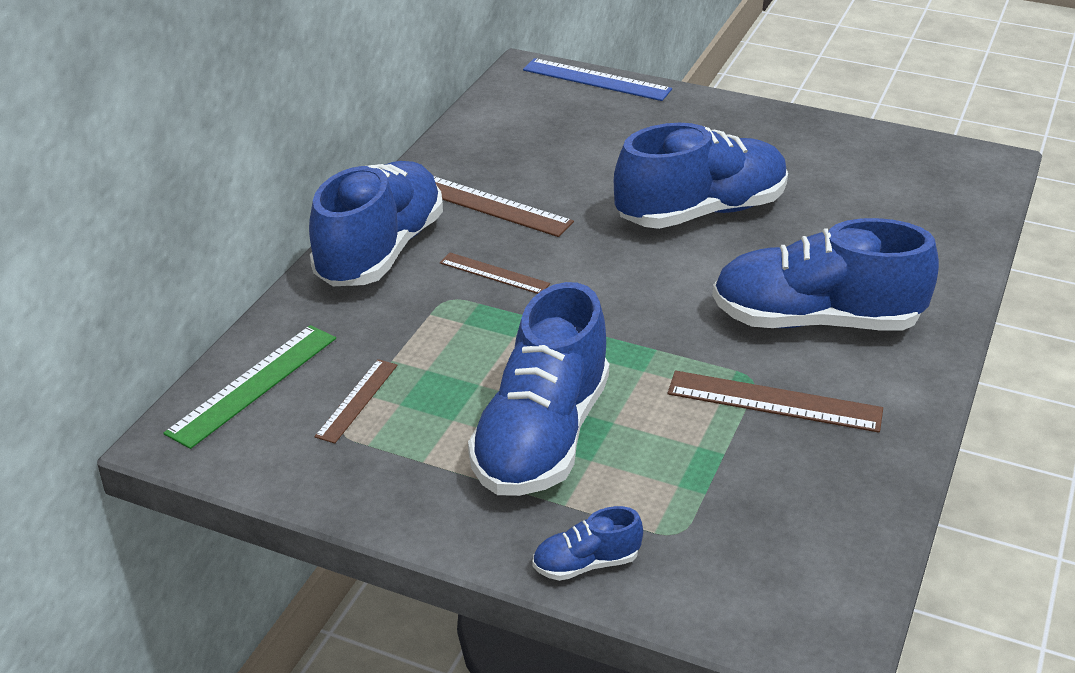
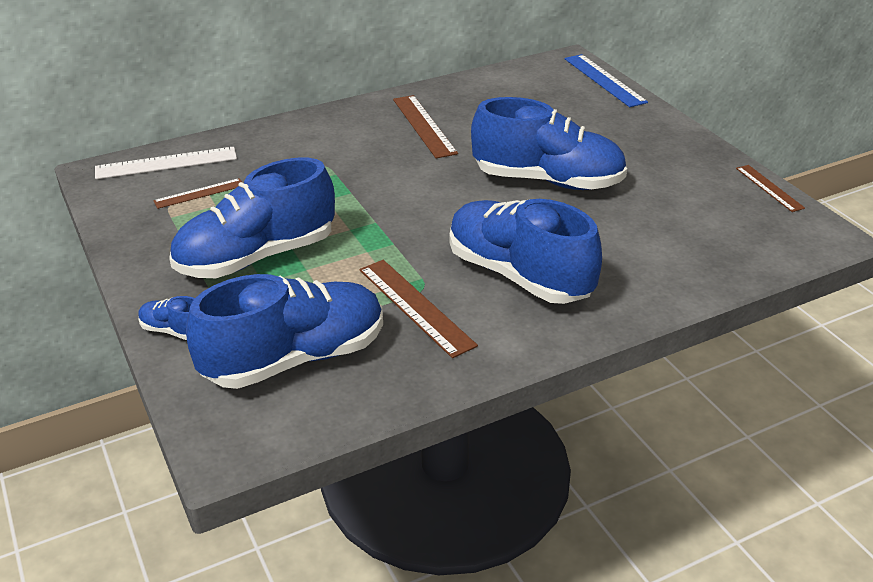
camera: 40 degrees right, 0 degrees up
green ruler [164,325,336,449] -> white ruler [95,147,237,179]
blue shoe [309,161,443,286] -> blue shoe moved to [186,274,383,389]
brown ruler [440,253,550,294] -> brown ruler moved to [736,165,805,212]

